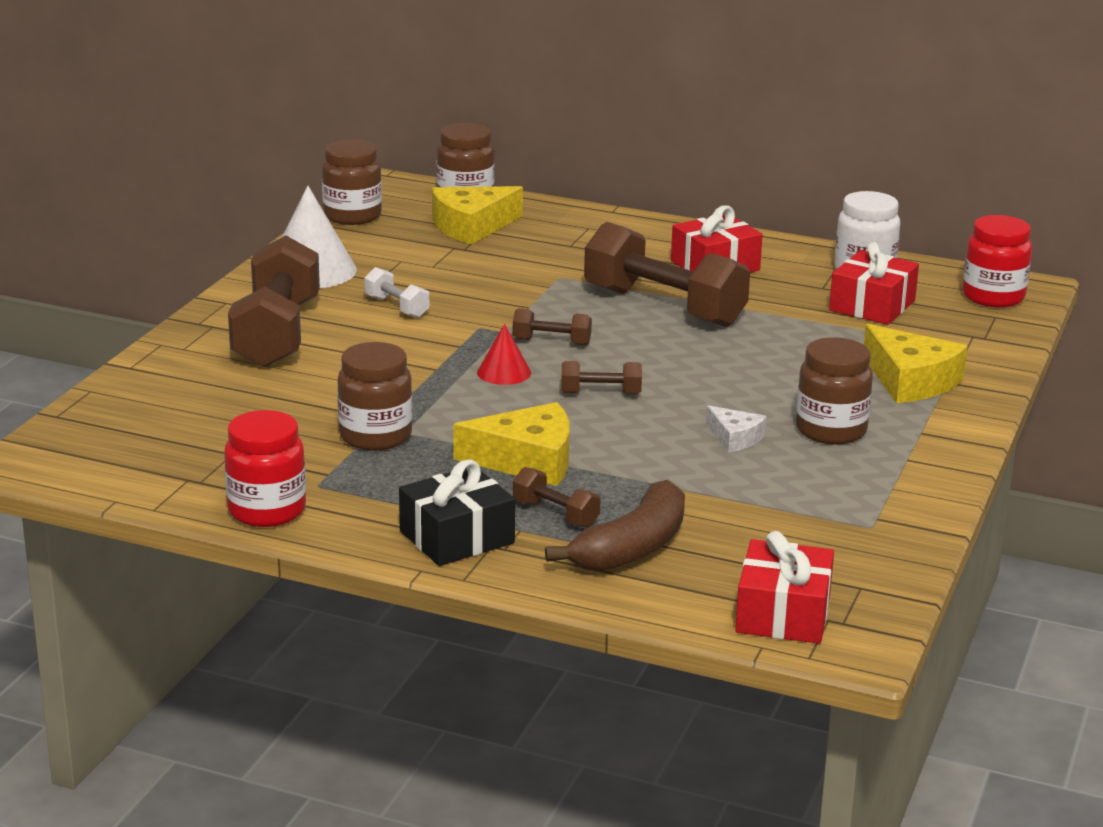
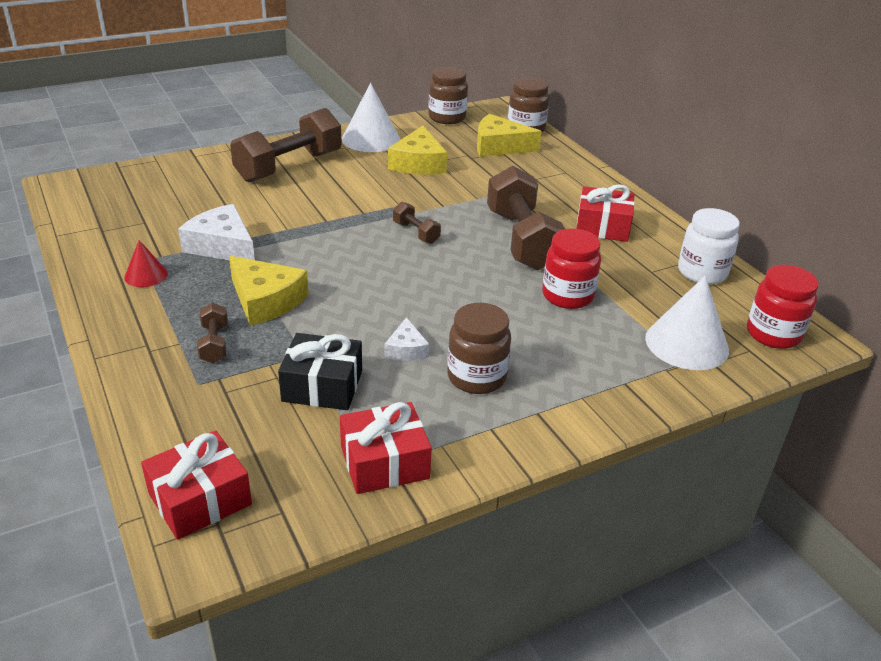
camera: 40 degrees right, 10 degrees up
red jar [224,410,306,527] -> red jar moved to [542,229,601,309]
brown jar [337,342,412,451] -> white cheese [178,204,255,260]
white dumbbell [364,267,429,318] -> none
black gift [399,459,515,566] -> black gift moved to [278,333,362,410]
red cone [477,324,531,385] -> red cone moved to [124,240,168,287]
brown banana [545,480,685,572] -> none
brown dumbbell [561,361,642,394] -> none
red gift [829,242,919,325] -> red gift moved to [340,402,432,494]
yellow cheese [864,324,967,403] -> yellow cheese moved to [388,126,447,175]
none -> white cone [645,275,729,370]

